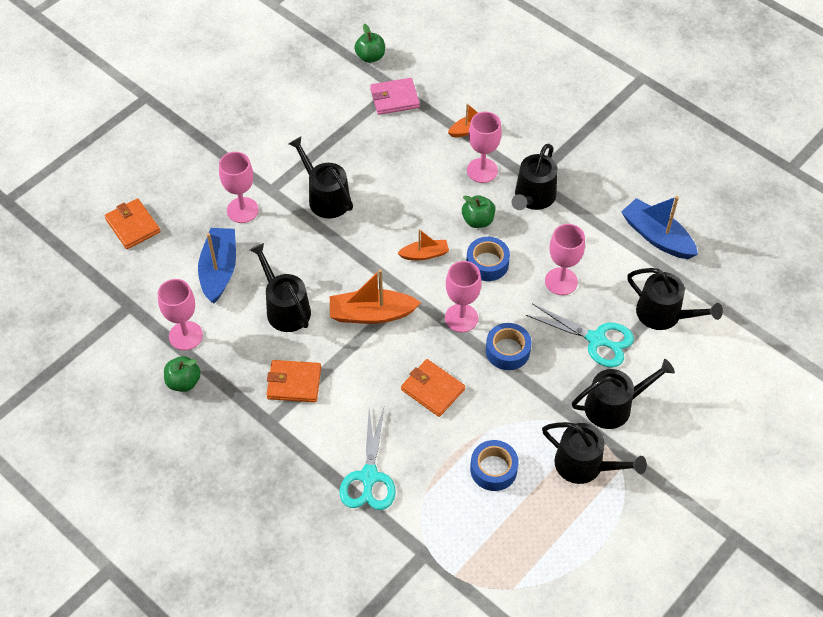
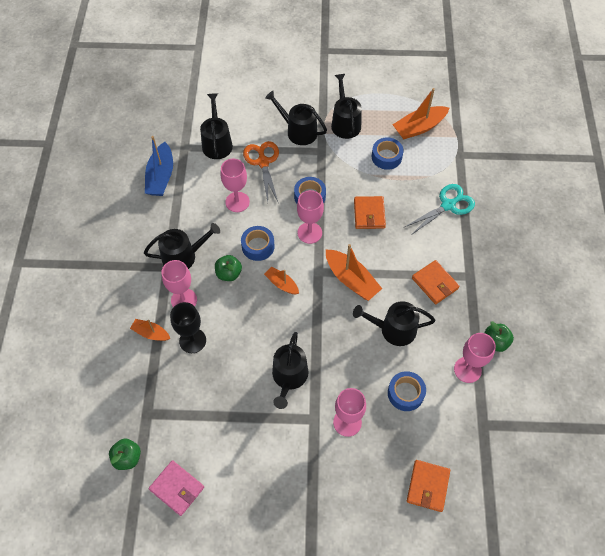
camera: 130 degrees left, 5 degrees up
blue boat [198,228,236,303] -> blue tape [388,371,426,411]
black watering can [250,243,311,332] -> black watering can turned 75 degrees clockwise [353,301,435,346]
pink wallet [370,78,420,115] -> pink wallet moved to [149,460,204,516]
turquoise scissors [526,303,634,367] -> orange scissors [243,141,279,202]
none -> black goblet [170,302,206,353]
none -> orange boat [393,88,449,139]

